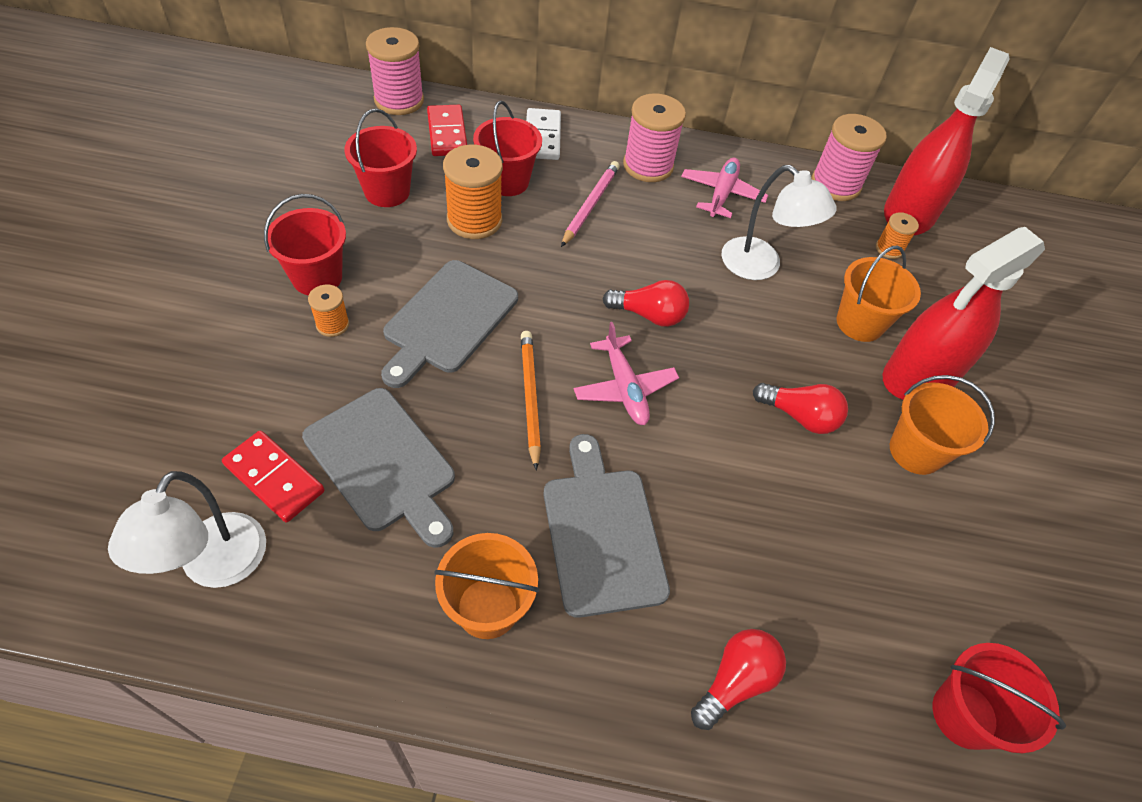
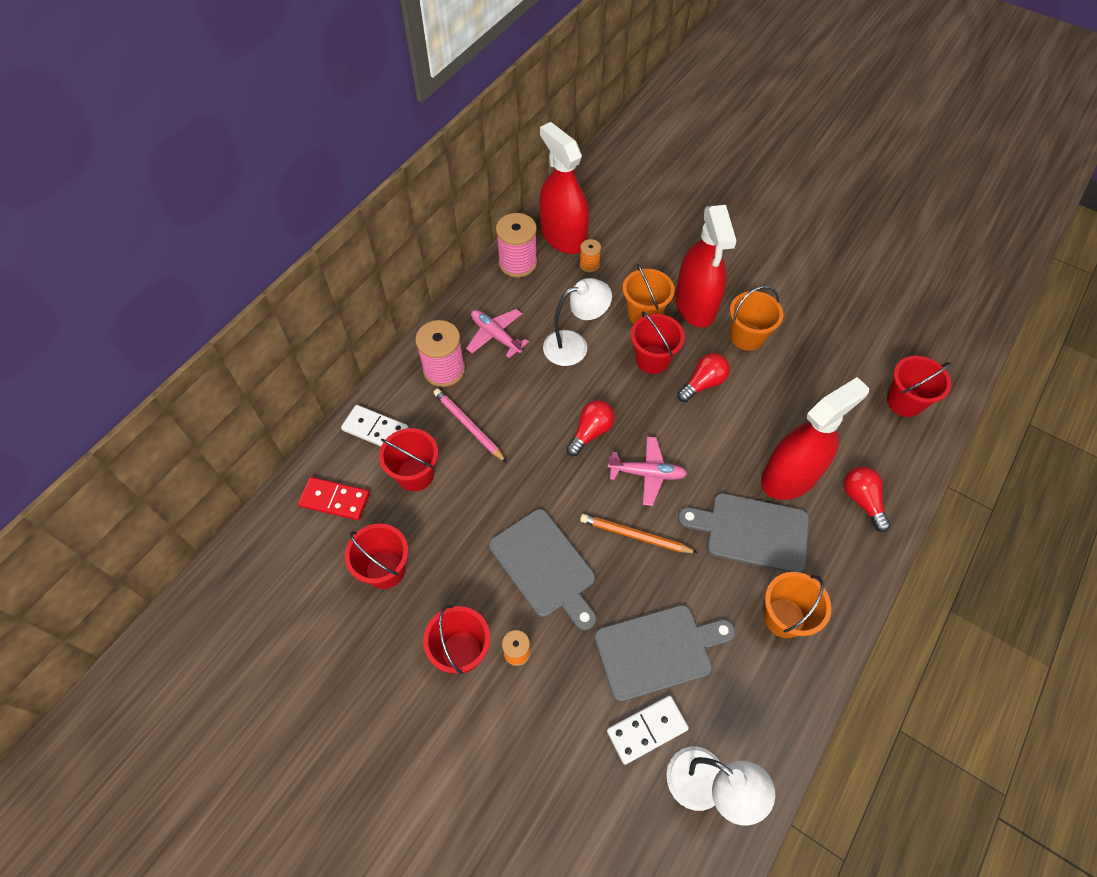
camera: 60 degrees left, 5 degrees up
red domino [222,431,324,523] -> white domino [607,695,689,765]
pink spool [366,27,424,115] -> none
orange spool [443,145,503,239] -> none
none -> red bucket [631,312,685,374]
none -> red spray bottle [761,377,869,500]

